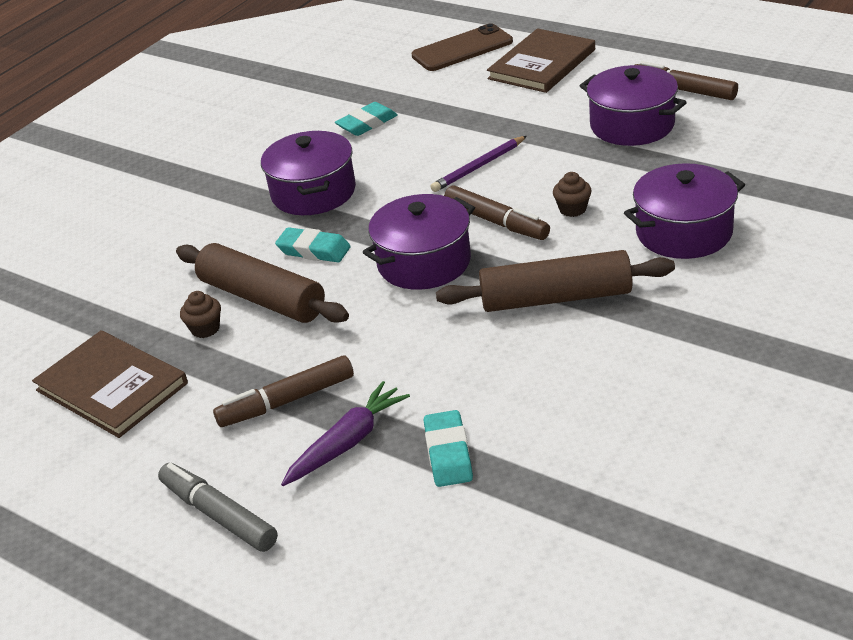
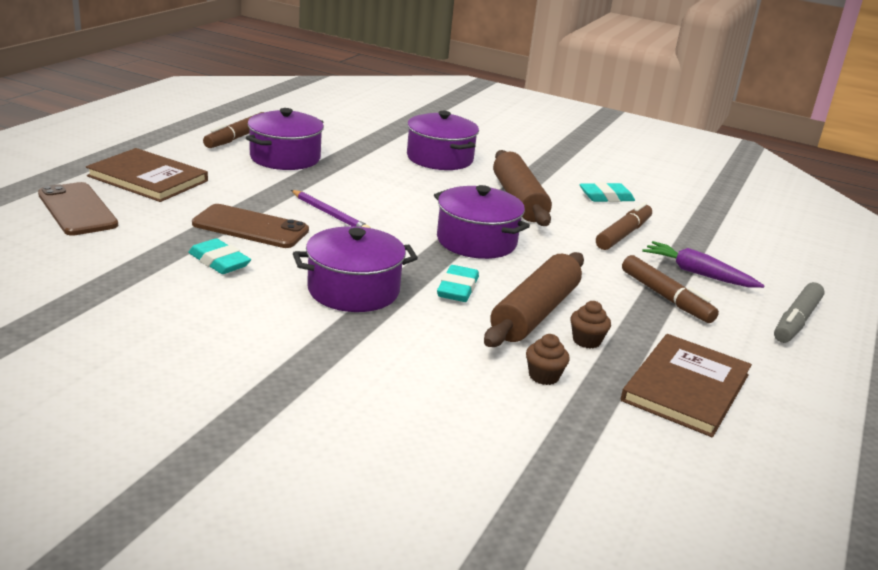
camera: 105 degrees left, 10 degrees down
turquoise eraser [424,410,473,487] -> turquoise eraser moved to [579,182,635,202]
brown marker [444,186,550,240] -> brown marker moved to [596,202,652,250]
brown cupcake [553,172,592,217] -> brown cupcake moved to [526,334,570,385]
none -> brown phone [192,204,309,248]

